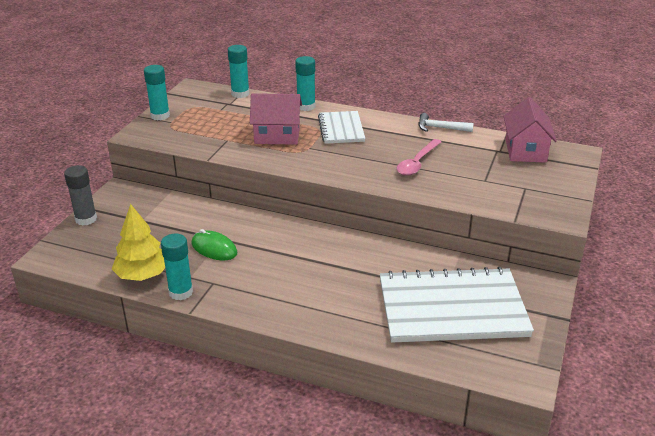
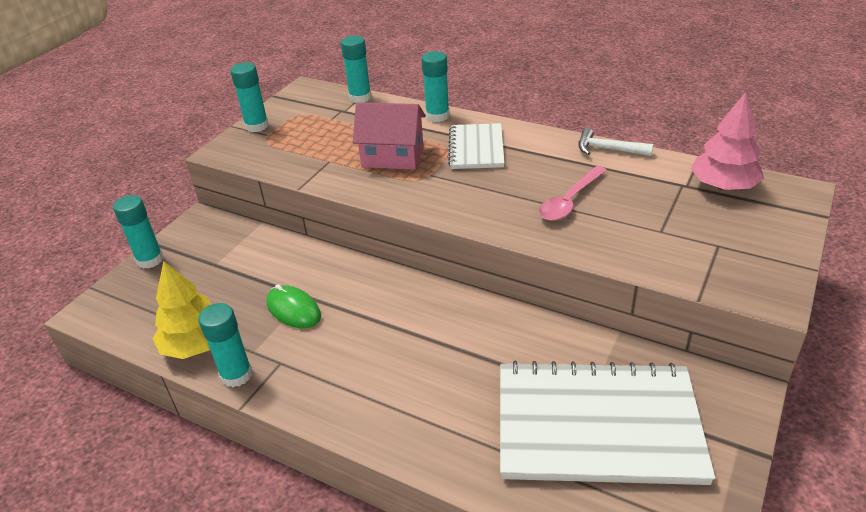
camera: 10 degrees right, 5 degrees up
grey glue stick [64,165,97,226] -> turquoise glue stick [113,195,163,269]
pink house [503,97,557,163] -> pink tree [691,92,764,190]

